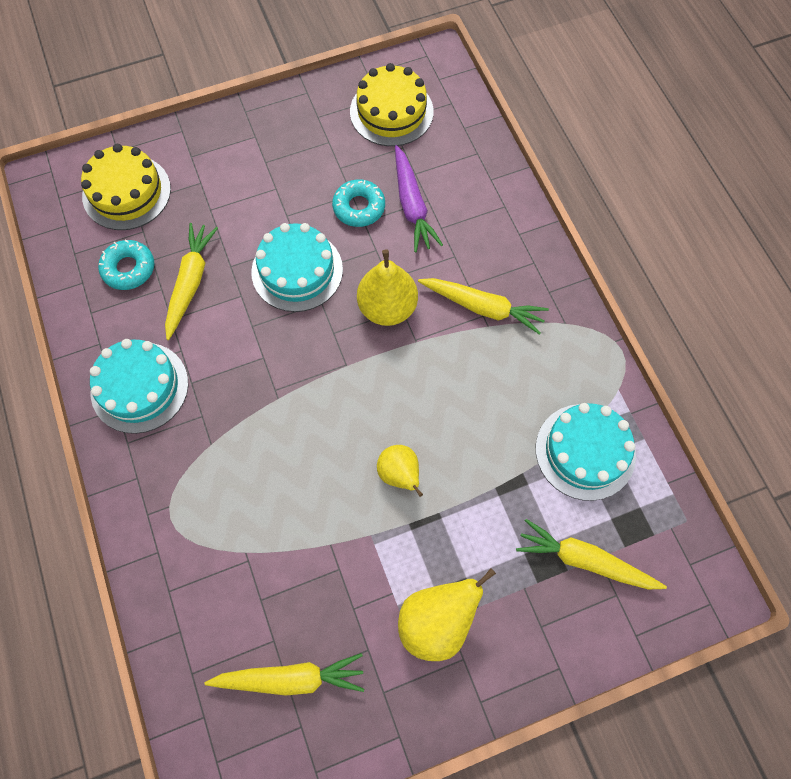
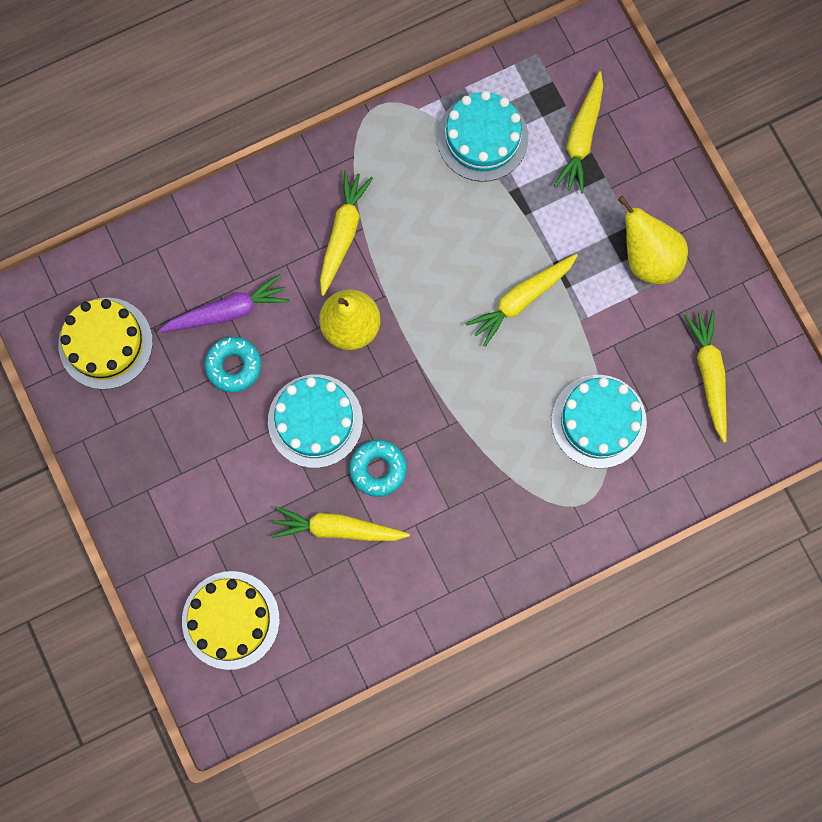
camera: 95 degrees left, 10 degrees up
turquoise cake [90,339,188,434] -> turquoise cake moved to [551,375,647,468]
turquoise donut [98,239,154,290] -> turquoise donut moved to [349,440,407,497]
yellow pear [377,445,423,497] -> yellow carrot [465,254,578,347]

